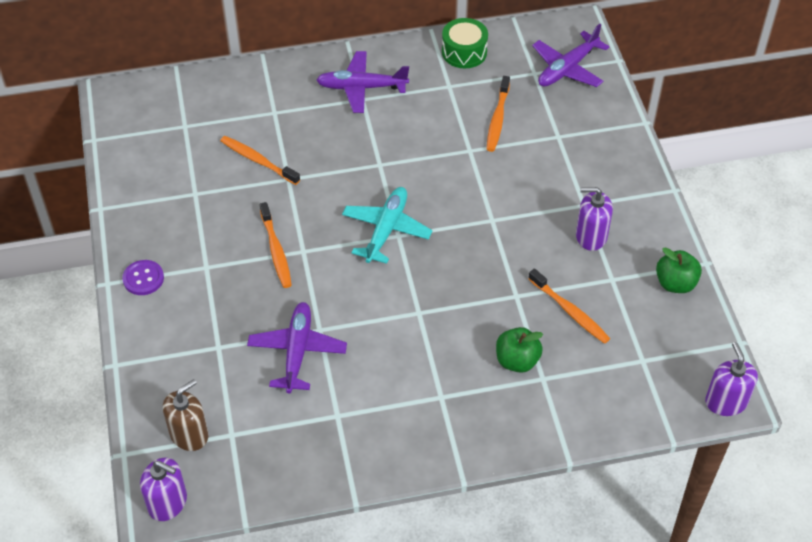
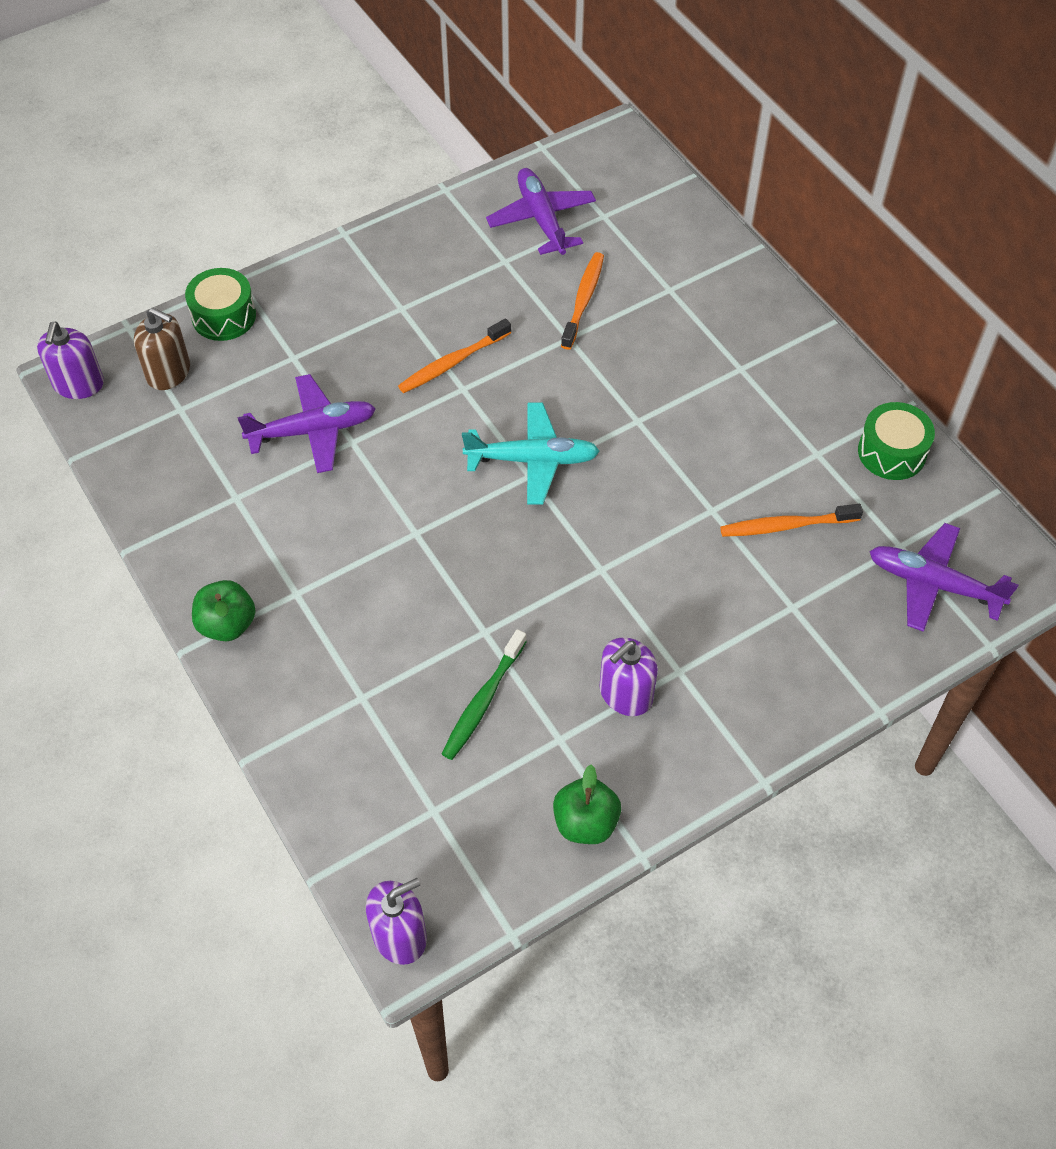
camera: 70 degrees right, 5 degrees up
purple button [122,260,164,295] -> none
purple plane [316,51,409,113] -> purple plane moved to [486,168,596,255]
green apple [496,327,543,373] -> green apple moved to [192,580,256,641]
orange toothbrush [528,269,610,344] -> green toothbrush [442,629,527,760]
purple soap dispenser [576,187,613,251] -> purple soap dispenser turned 120 degrees counterclockwise [599,637,658,716]
none -> green drum [185,268,256,341]

